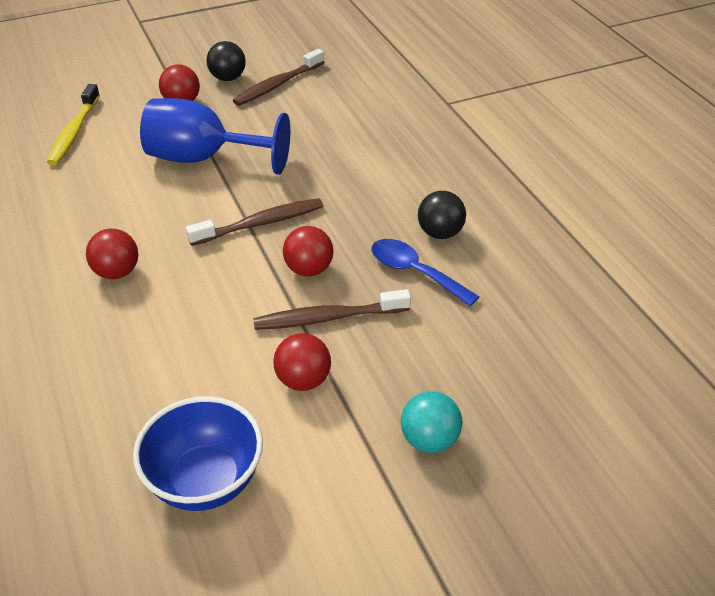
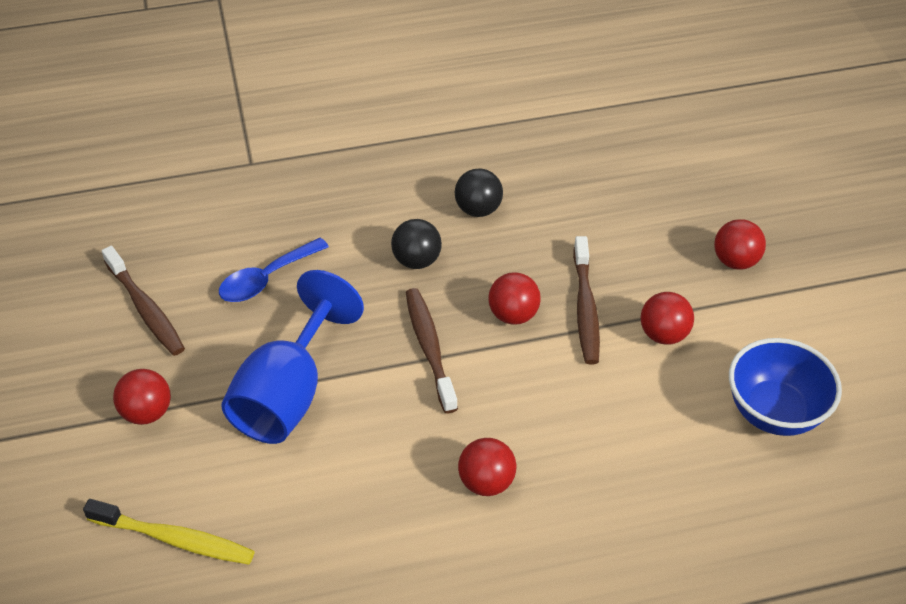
camera: 80 degrees left, 5 degrees up
black ball [206,41,246,81] -> black ball moved to [391,219,442,269]
blue spoon [371,239,479,306] -> blue spoon moved to [219,238,329,302]
turquoise ball [401,391,462,453] -> red ball [714,219,766,270]

